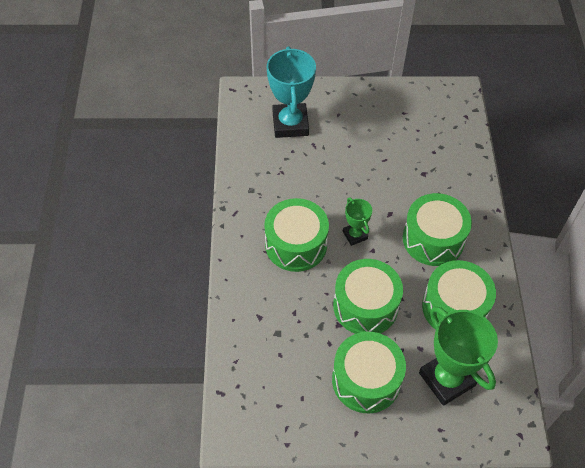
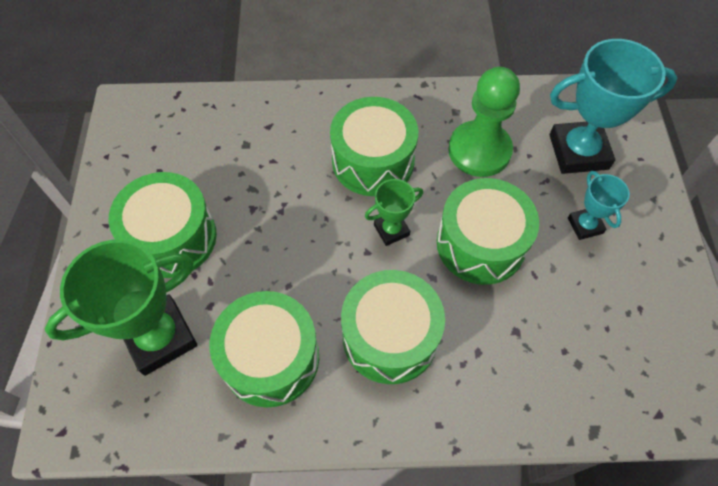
camera: 90 degrees right, 5 degrees up
green drum [333,259,403,334] -> green drum moved to [437,178,539,285]
none -> green pawn [448,67,520,177]
none -> turquoise trophy [568,171,630,240]

